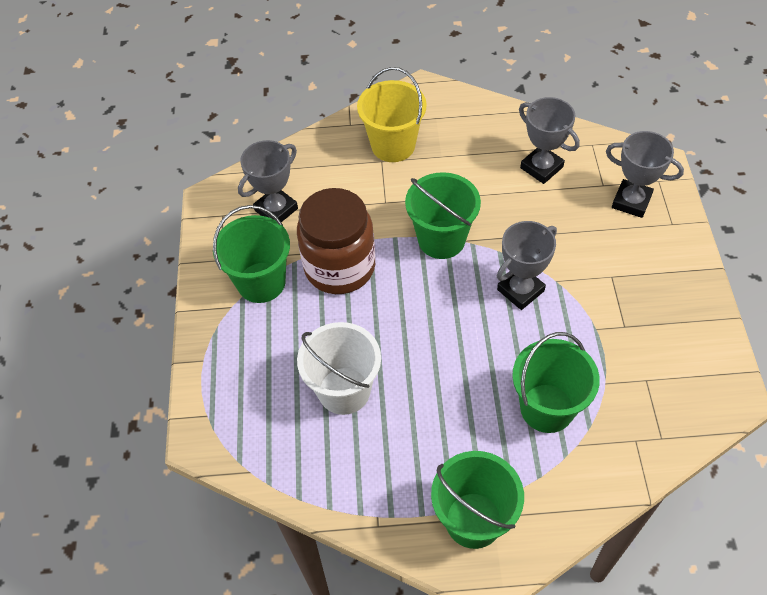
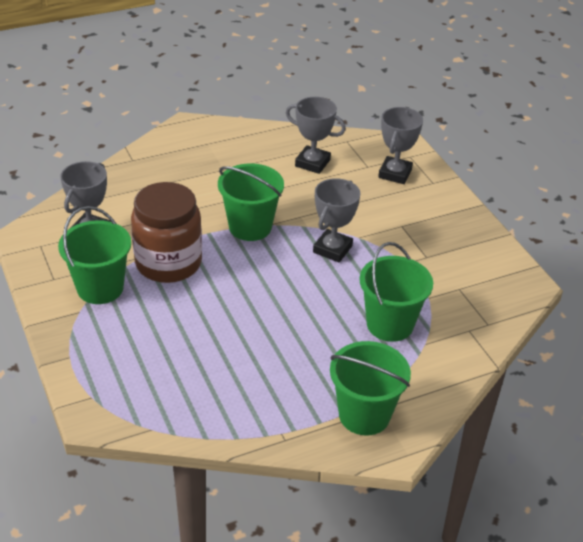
camera: 25 degrees left, 15 degrees down
white bucket [297,322,381,415] -> none
yellow bucket [357,67,427,162] -> none
grey trophy [606,131,684,218] -> grey trophy turned 75 degrees counterclockwise [378,107,423,184]

